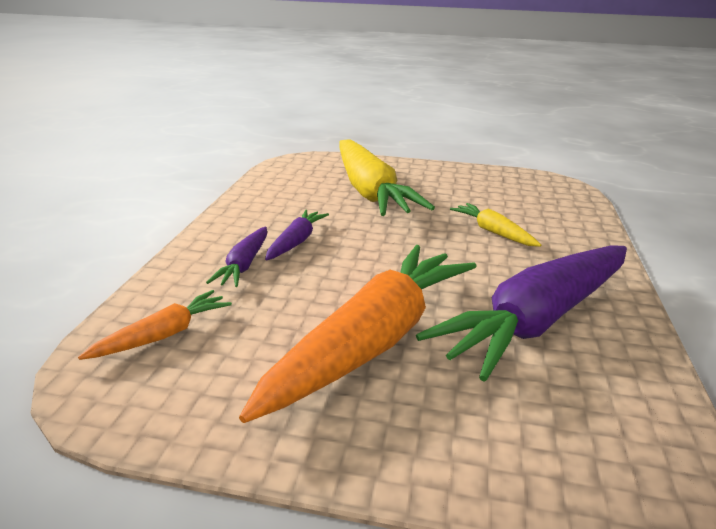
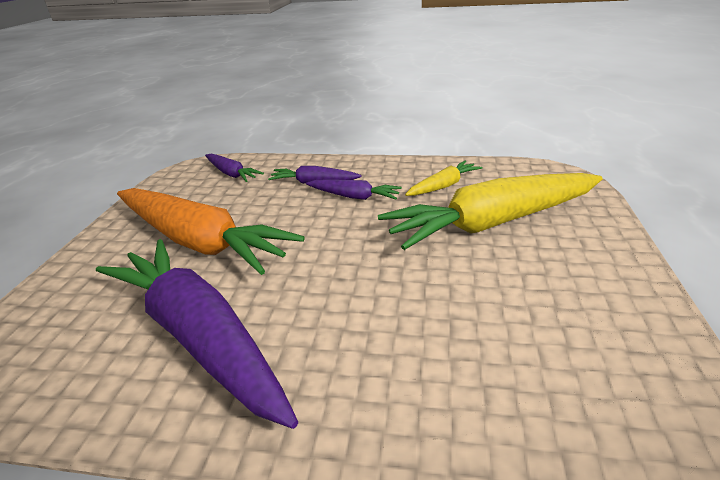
camera: 90 degrees right, 5 degrees up
orange carrot [78,290,232,360] -> purple carrot [205,154,264,182]
yellow carrot [450,203,541,247] -> yellow carrot moved to [405,161,482,196]

